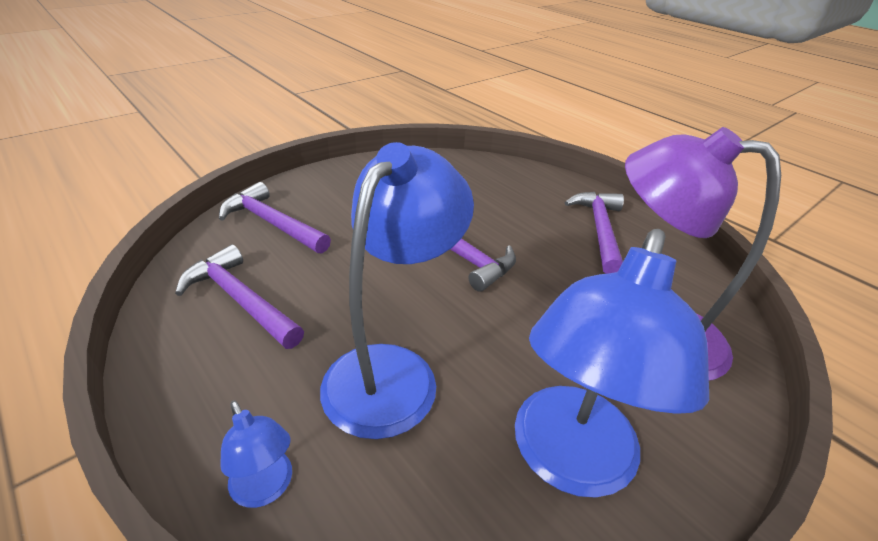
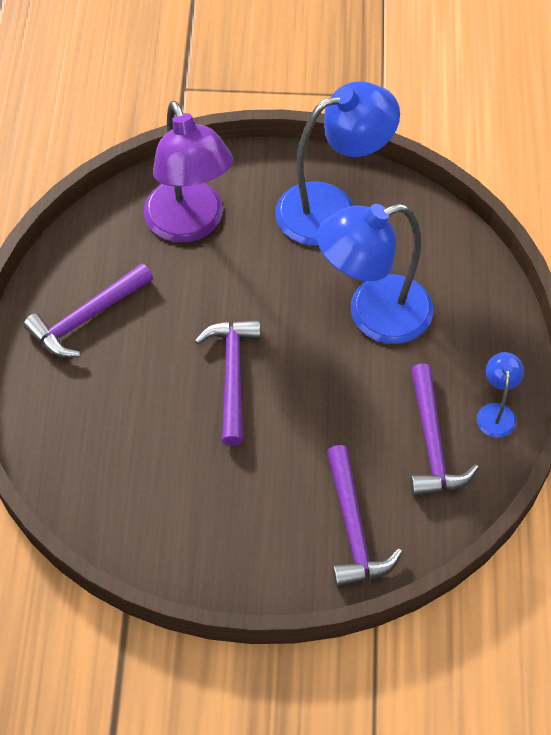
camera: 135 degrees left, 20 degrees up
blue lamp [220,400,292,508] -> blue lamp moved to [477,352,524,438]

